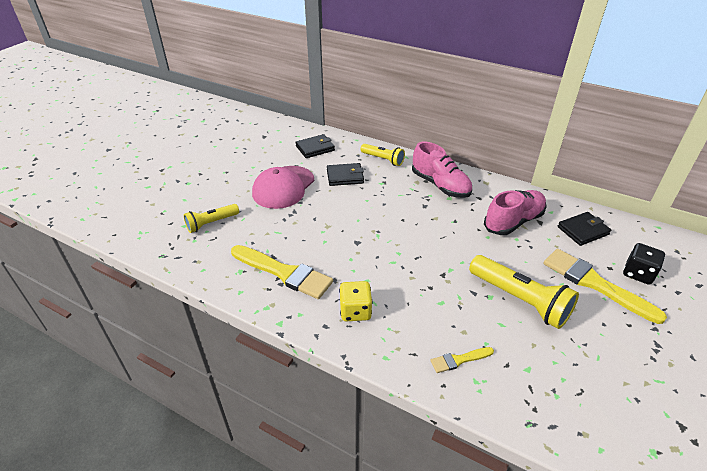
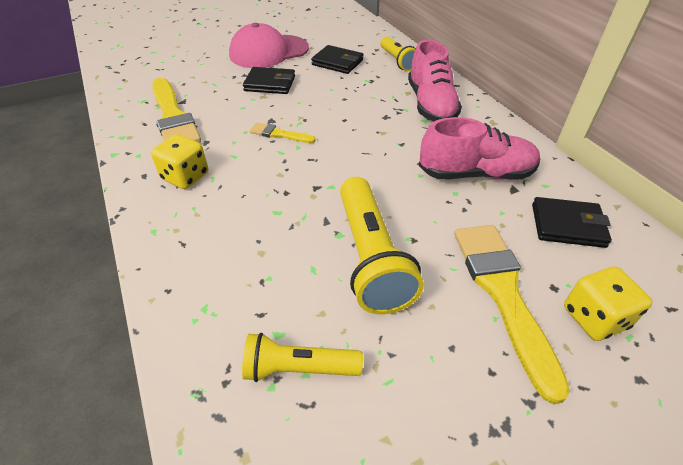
camera: 35 degrees right, 5 degrees up
yellow flashlight [184,204,239,233] -> yellow flashlight moved to [242,333,363,382]
black wallet [295,134,335,158] -> black wallet moved to [243,67,295,94]
yellow brush [430,347,494,373] -> yellow brush moved to [250,123,316,143]
black dice [623,243,665,285] -> yellow dice [564,267,653,341]

